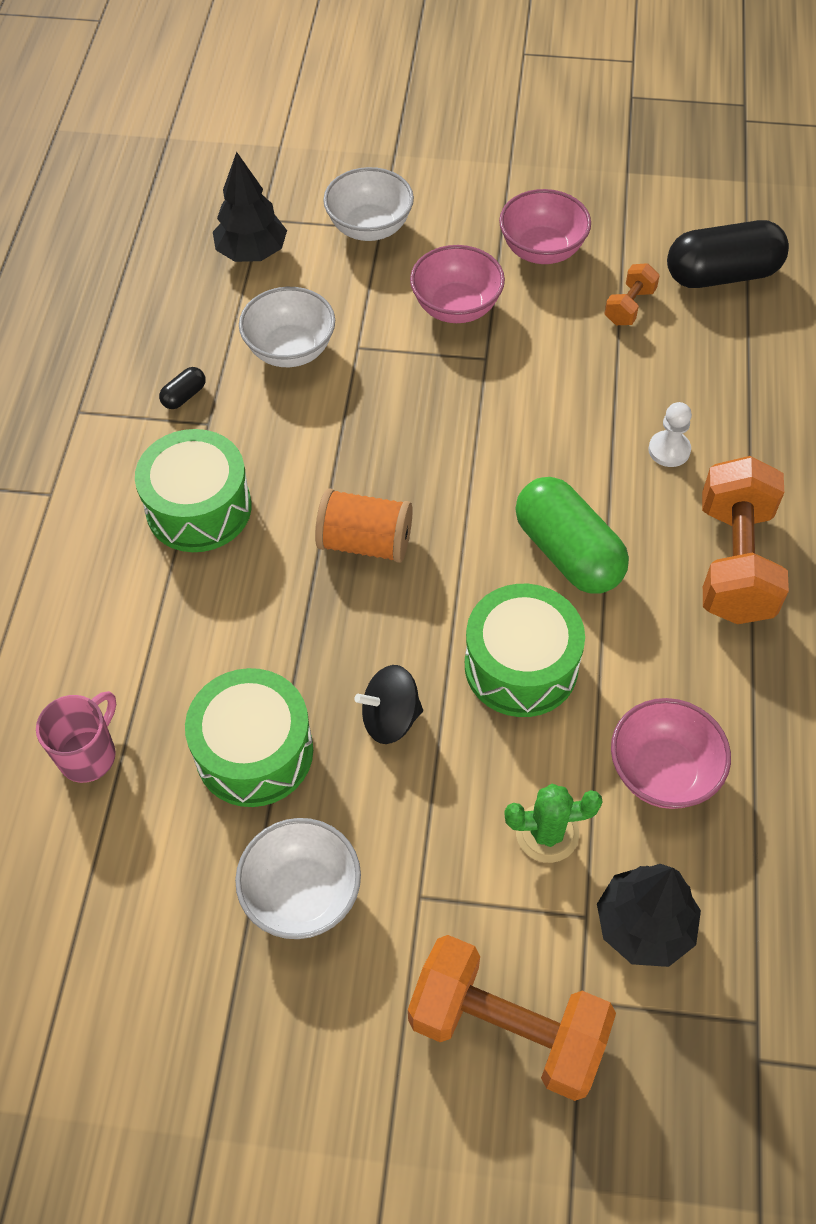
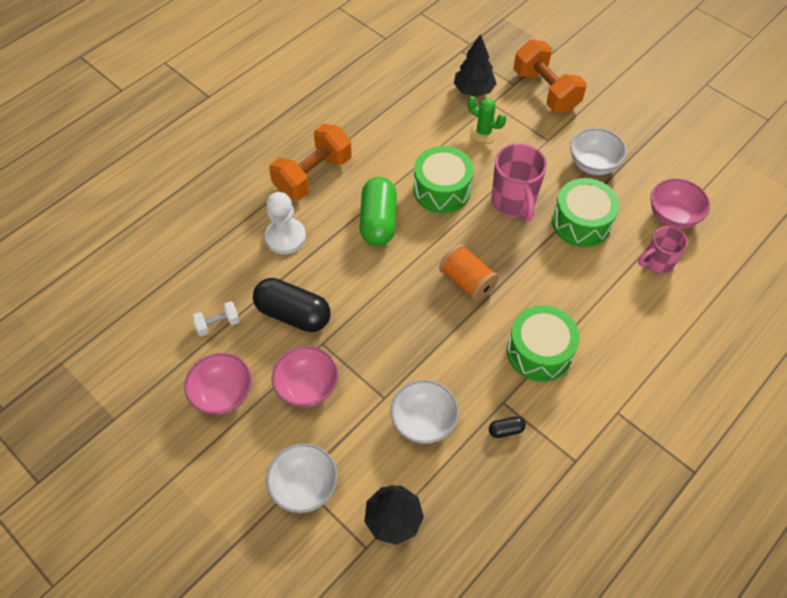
camera: 145 degrees left, 0 degrees up
black spinning top [355,665,423,744] -> pink mug [491,143,547,221]
orange dumbbell [604,263,660,325] -> white dumbbell [192,301,240,336]
pink bowl [611,698,731,809] -> pink bowl moved to [651,179,710,229]
white pawn [648,402,692,467] -> white pawn [265,192,306,254], size x1.68
black capsule [667,220,789,288] -> black capsule moved to [253,278,331,332]

